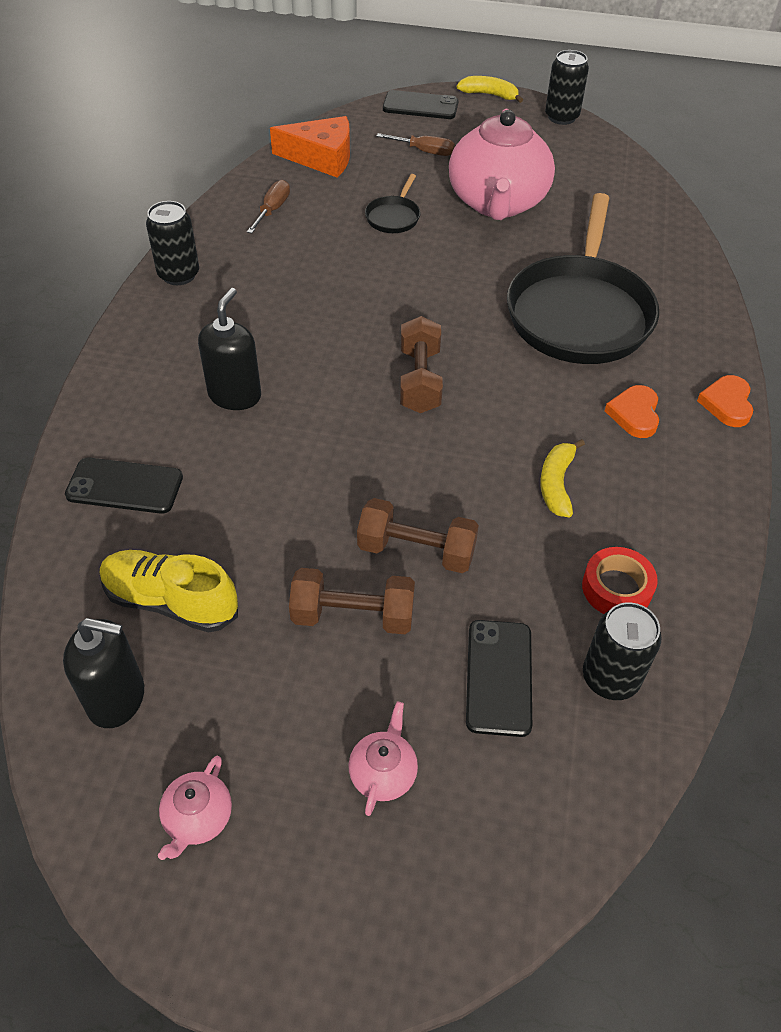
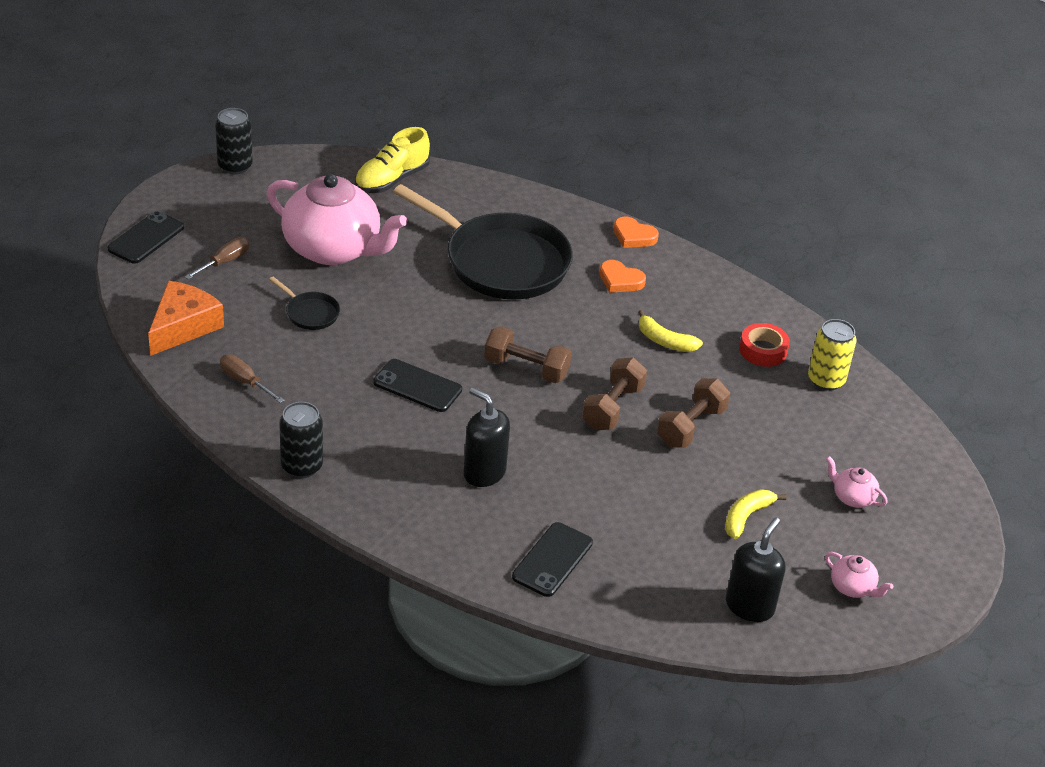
camera: 70 degrees left, 10 degrees down
yellow shoe [99,550,238,632] -> yellow shoe moved to [355,127,430,193]
brown dumbbell [289,568,415,634] -> brown dumbbell moved to [582,357,647,430]
yellow banana [457,76,523,103] -> yellow banana moved to [725,489,787,539]
black phone [466,620,532,737] -> black phone moved to [373,359,462,412]
black can [583,602,661,700] -> yellow can [808,319,856,391]

